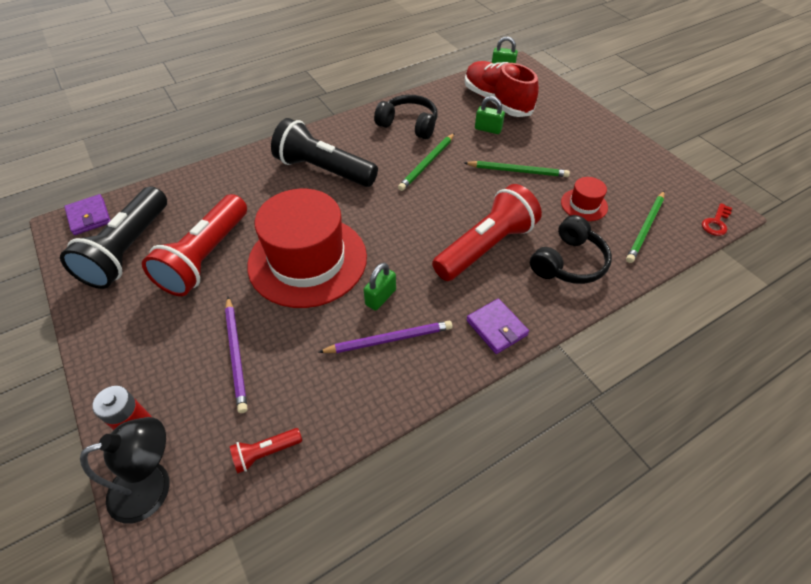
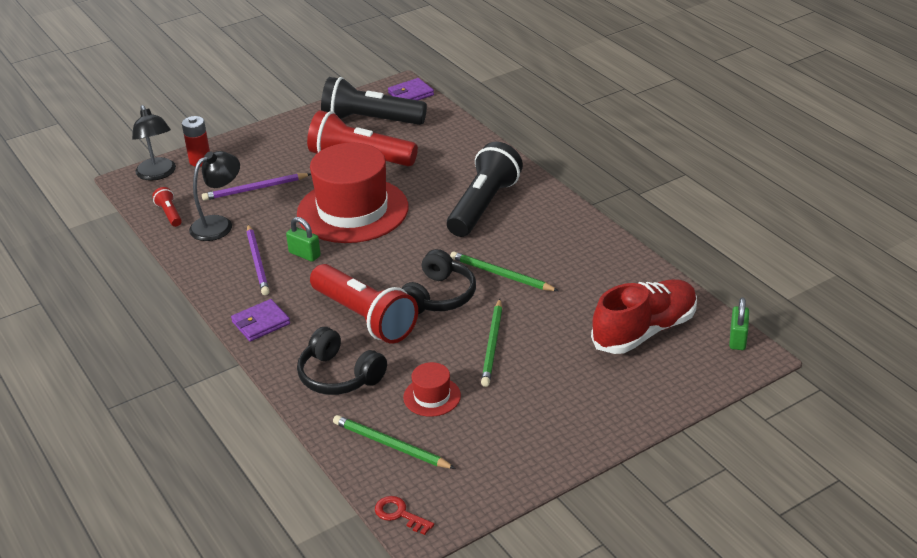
camera: 90 degrees right, 15 degrees down
black headphones [374,95,438,139] -> black headphones moved to [402,249,476,314]
green padlock [475,96,505,134] -> none
none -> black lamp [189,151,240,241]

